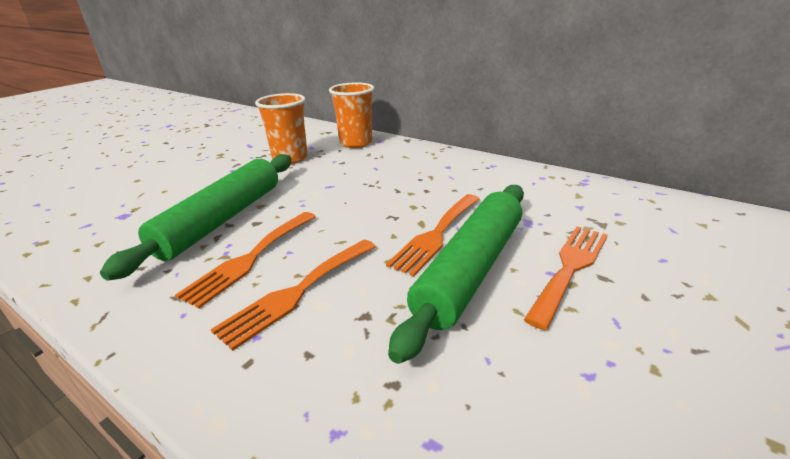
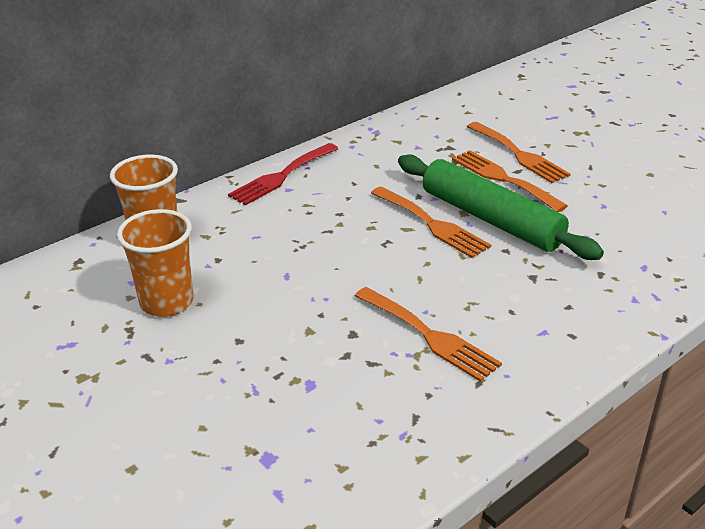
camera: 75 degrees left, 5 degrees up
green rolling pin [100,154,291,281] -> none
orange fork [211,240,376,351] -> orange fork moved to [467,122,571,183]
none -> red fork [228,143,339,206]

